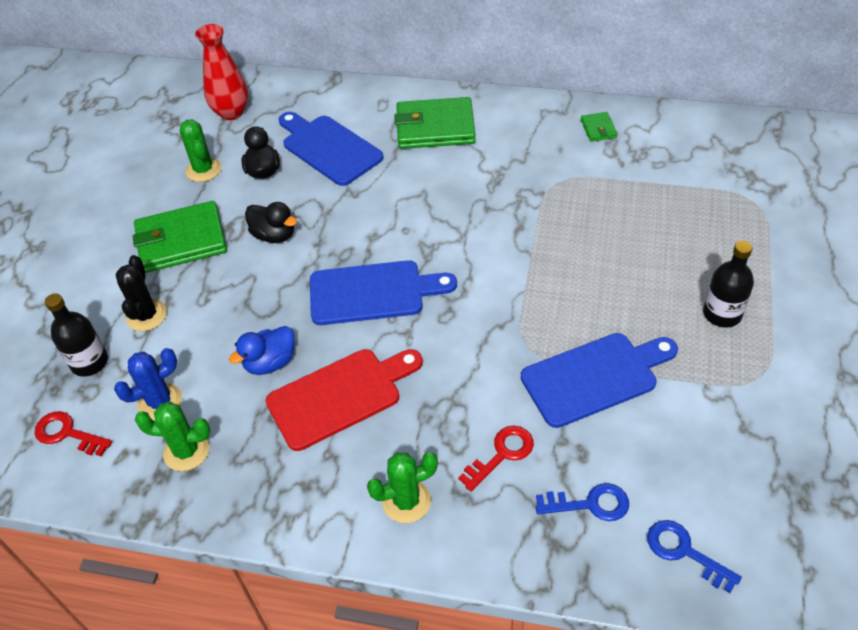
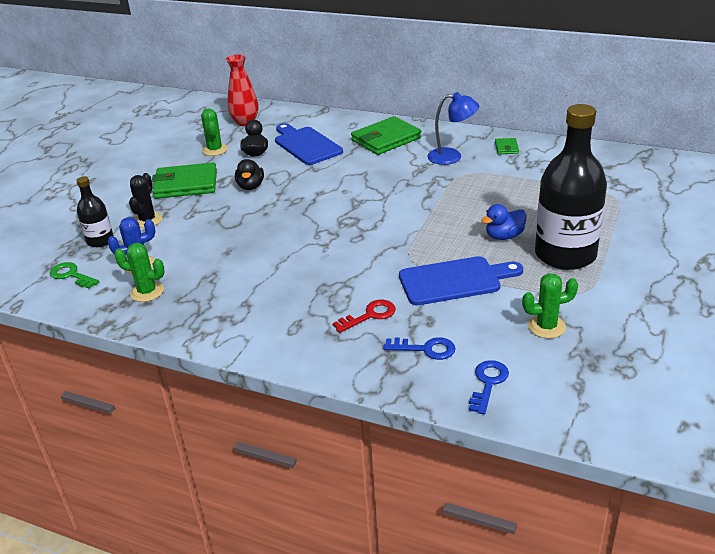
camera: 10 degrees right, 15 degrees down
red key [35,411,112,456] -> green key [50,262,99,289]
blue duck [229,326,294,375] -> blue duck moved to [481,204,527,240]
black duck [245,202,297,243] -> black duck turned 45 degrees clockwise [235,159,264,190]
red cutting board [266,349,423,451] -> none
blue cutting board [310,260,457,325] -> none
green cactus [367,452,438,523] -> green cactus moved to [522,273,578,339]
green wallet [394,97,476,149] -> green wallet turned 45 degrees counterclockwise [351,116,421,155]
blue key [647,520,742,593] -> blue key turned 60 degrees clockwise [469,360,509,415]
black bottle [703,241,754,328] -> black bottle [535,104,607,270], size x2.04
none -> blue lamp [427,92,479,165]

